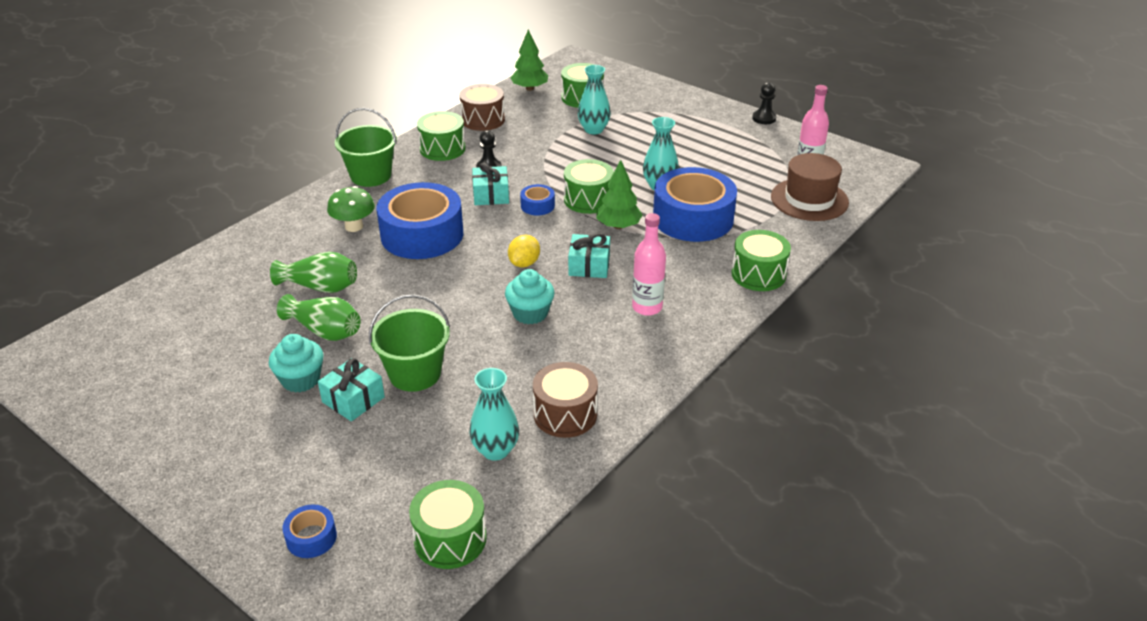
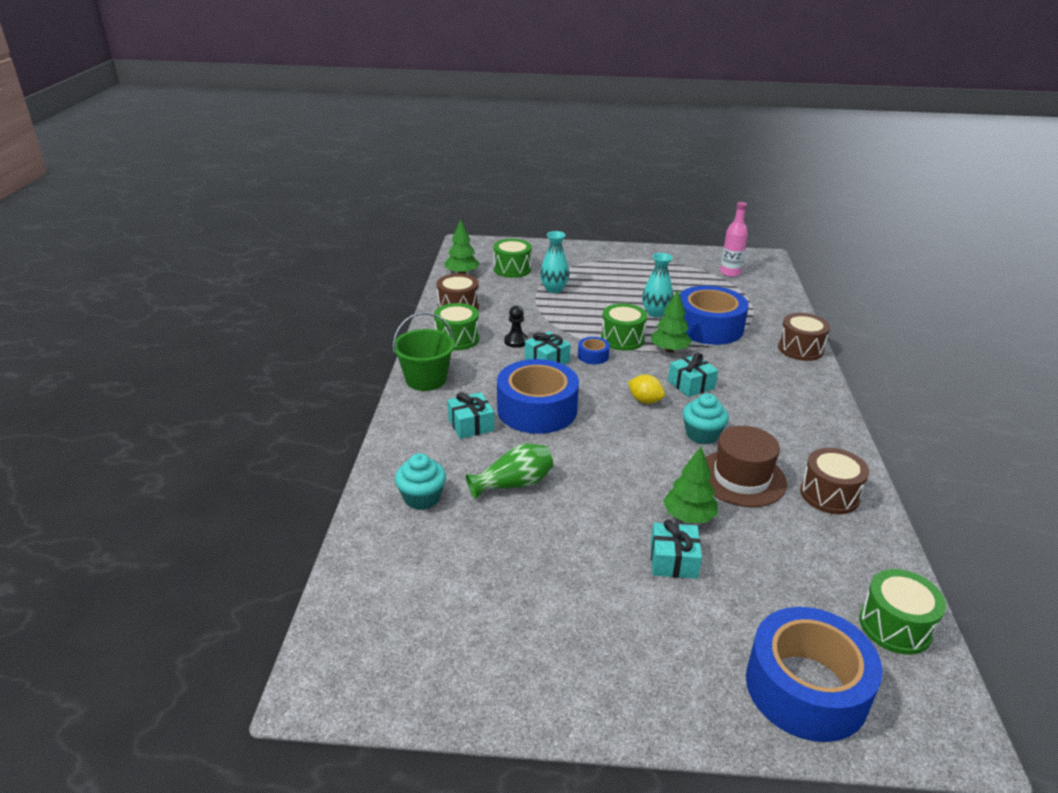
camera: 35 degrees left, 5 degrees down
turquoise cupcake [269,334,323,393] -> turquoise cupcake moved to [395,453,446,510]
green vase [277,294,361,341] -> none
blue tape [282,505,337,558] -> blue tape [746,607,883,742], size x2.33
green mushroom [327,186,375,232] -> turquoise gift [447,392,494,439]
green bucket [369,294,450,392] -> green tree [663,446,718,523]
turquoise vase [469,368,519,461] -> none
yellow lemon [508,235,540,268] -> yellow lemon turned 45 degrees counterclockwise [628,375,665,404]
pink bottle [632,213,666,316] -> none
green drum [732,230,791,291] -> brown drum [778,313,830,361]
black pawn [752,82,776,124] -> none
brown hat [771,153,849,221] -> brown hat moved to [705,426,787,507]

